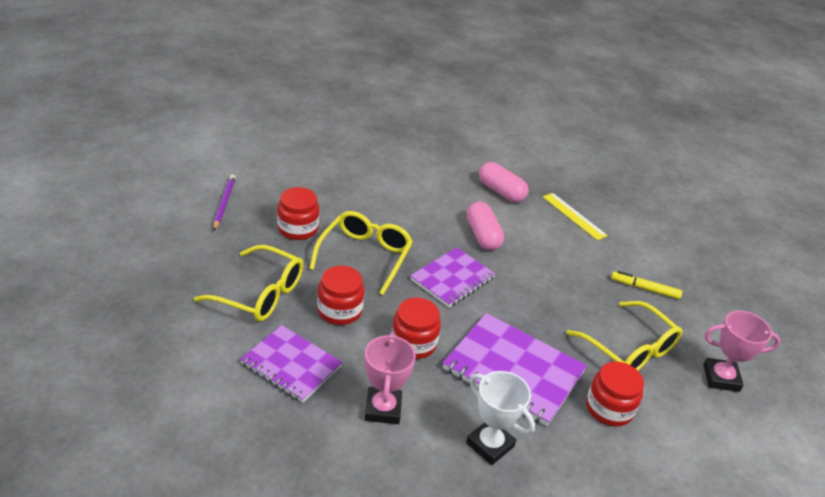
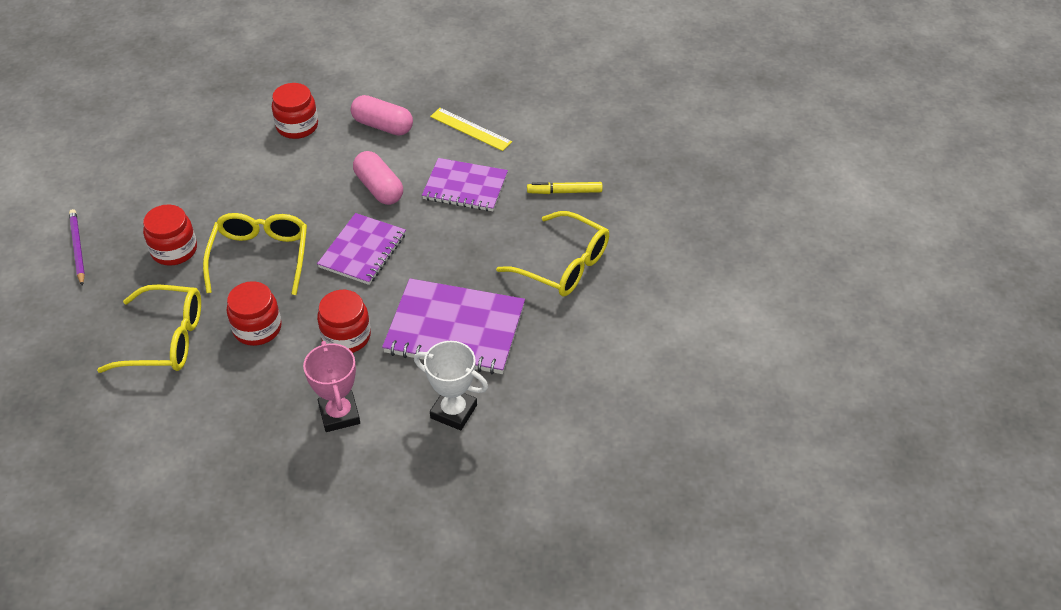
camera: 15 degrees left, 10 degrees up
purple notebook [240,325,343,403] -> purple notebook moved to [422,158,508,211]
red jar [586,361,644,427] -> red jar moved to [272,83,318,139]
pink trophy [703,310,781,392] -> none

